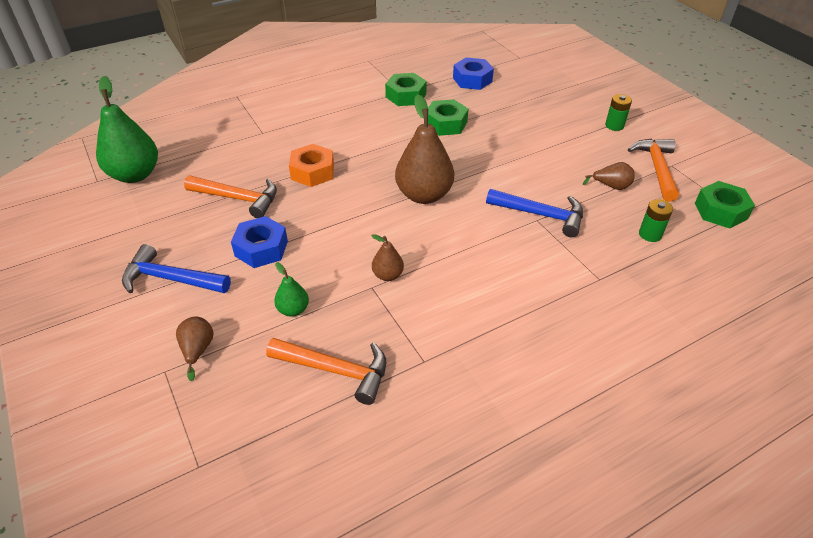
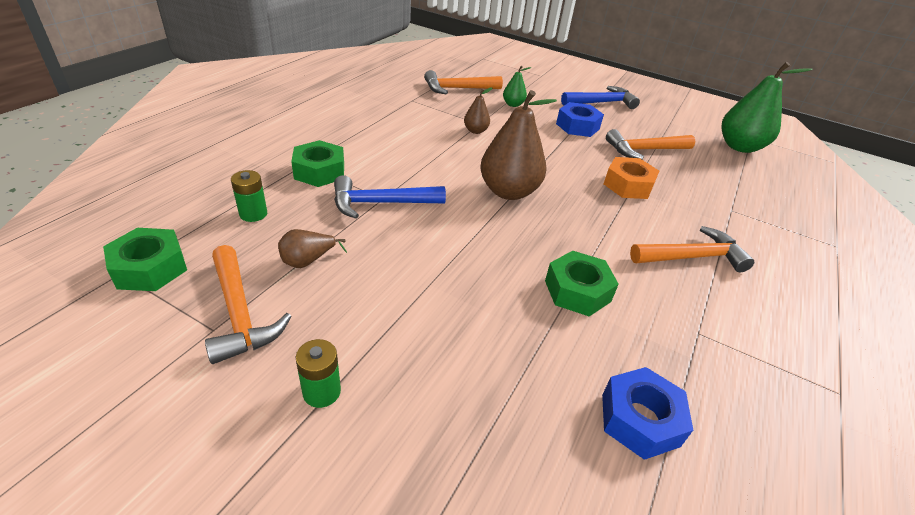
camera: 145 degrees right, 5 degrees down
brown pear [176,316,214,381] -> none
green nut [385,73,427,106] -> green nut moved to [291,140,344,187]
none -> orange hammer [630,226,754,272]

